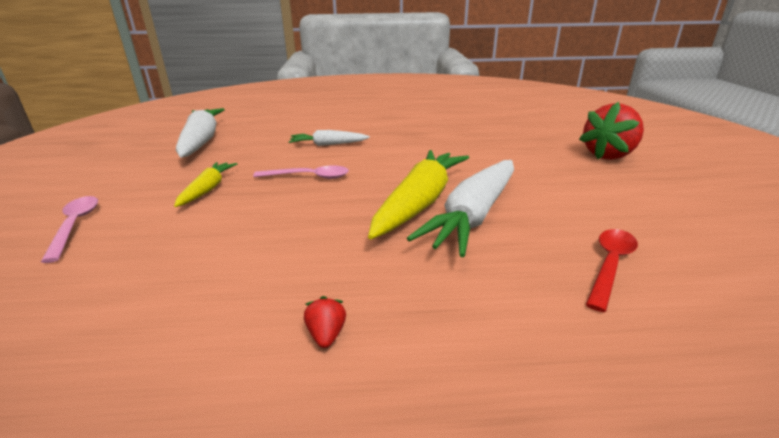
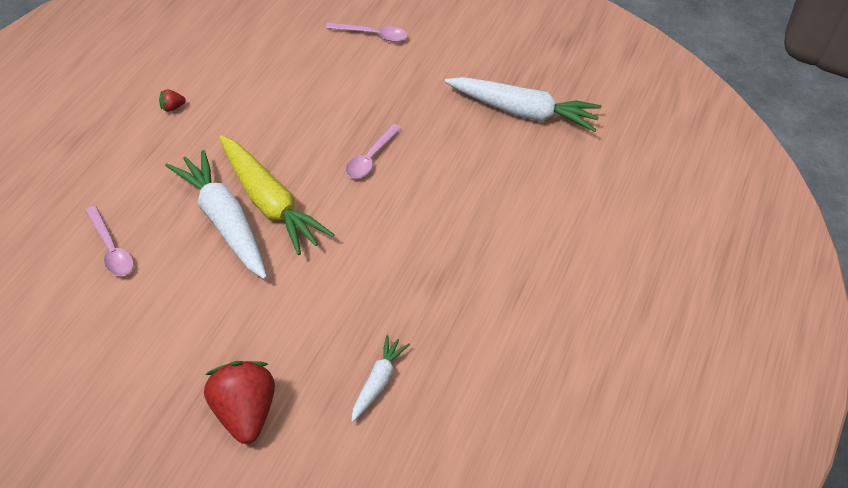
camera: 110 degrees right, 20 degrees up
yellow carrot [174,162,237,207] -> none
white carrot [289,130,370,146] -> white carrot moved to [351,335,410,422]
red strawberry [304,296,346,348] -> red strawberry turned 135 degrees clockwise [159,89,186,112]
red spoon [586,229,638,312] -> pink spoon [85,206,134,276]

